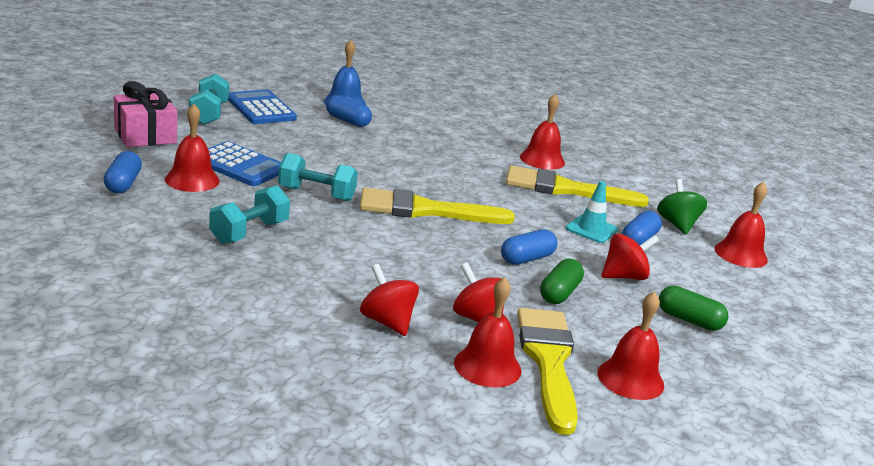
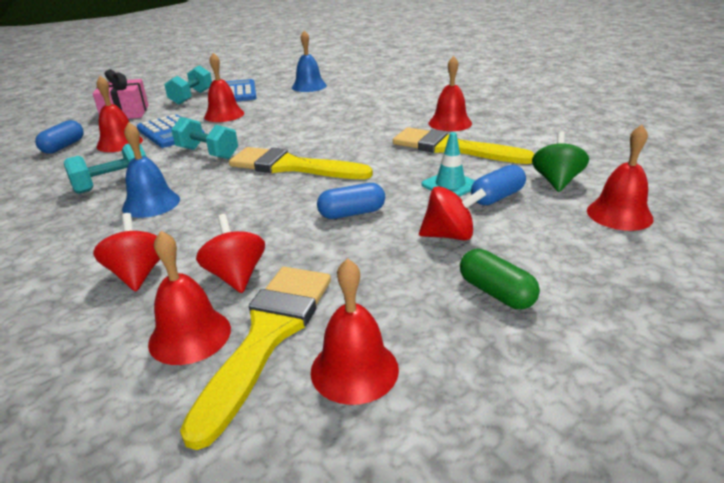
camera: 25 degrees right, 5 degrees up
blue capsule [326,95,372,127] -> none
green capsule [540,258,584,304] -> none
none -> blue bell [122,122,180,218]
none -> red bell [204,53,244,122]

